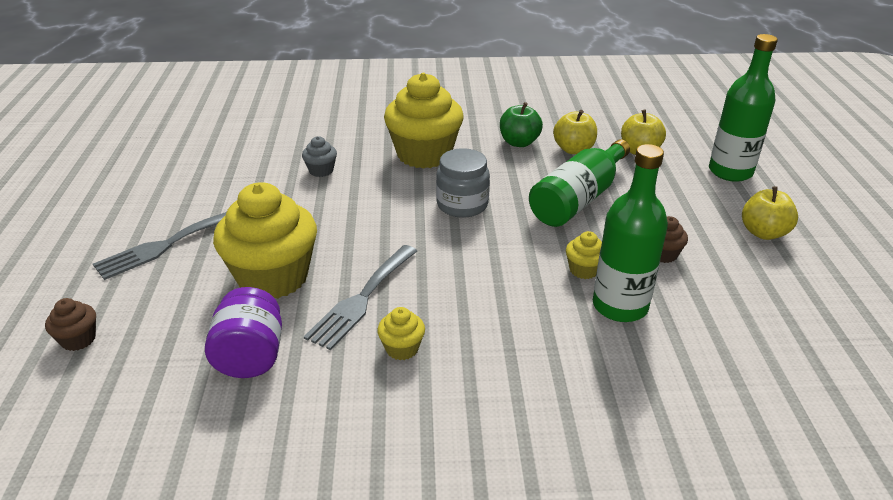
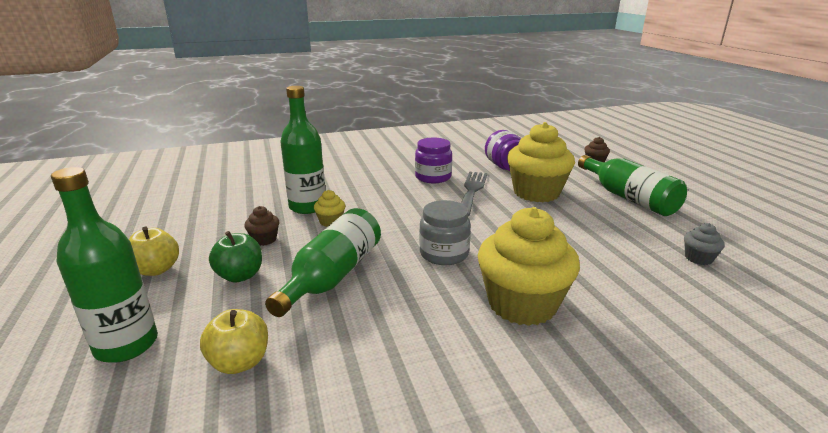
camera: 165 degrees right, 10 degrees down
grey fork [93,212,226,280] -> green bottle [578,155,687,216]
grey cupcake [302,136,337,177] -> grey cupcake moved to [684,223,725,265]
yellow cupcake [377,307,425,360] -> purple jar [415,138,452,183]
green apple [500,102,543,147] -> green apple moved to [209,231,262,283]
yellow apple [553,110,597,154] -> none

